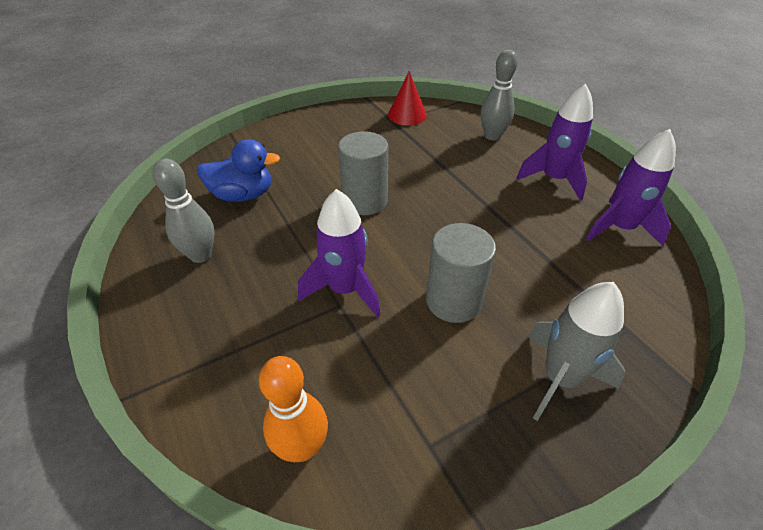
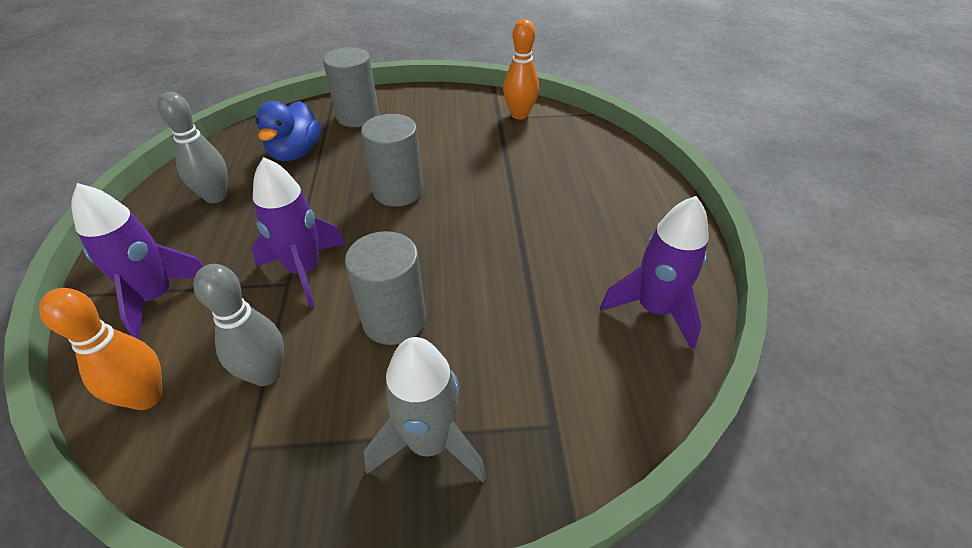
camera: 25 degrees right, 0 degrees up
blue duck [197,139,280,202] -> blue duck turned 75 degrees clockwise [256,101,321,161]
red cone [388,71,427,125] -> orange bowling pin [503,19,539,119]
grey bowling pin [480,50,518,140] -> grey bowling pin moved to [193,264,284,386]
purple rocket [516,84,593,201] -> purple rocket moved to [71,183,204,339]
none -> grey cylinder [323,47,379,127]

